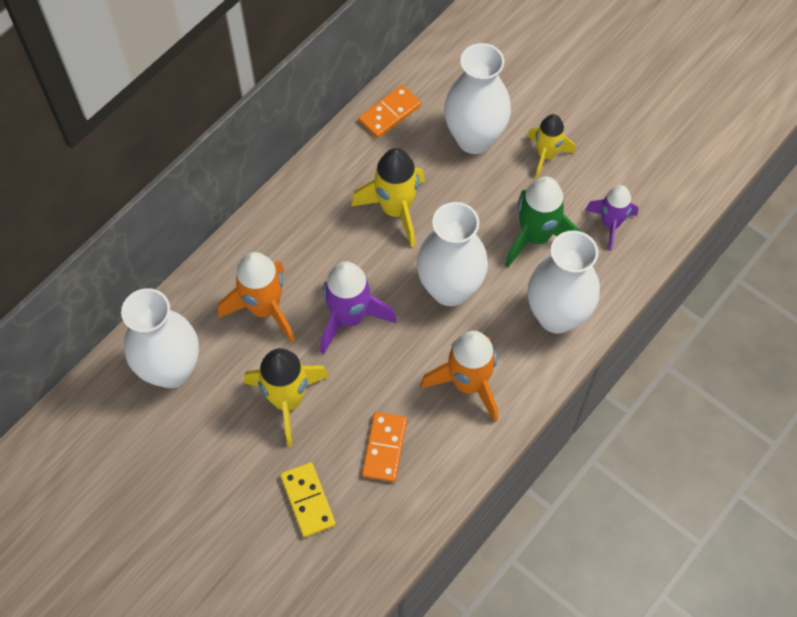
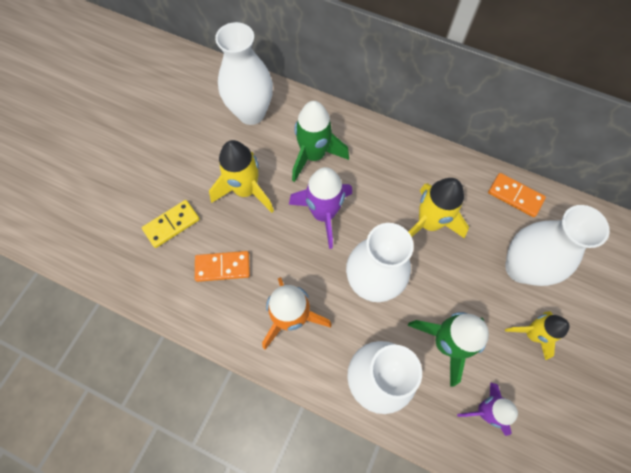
camera: 75 degrees right, 5 degrees up
orange rocket [218,252,295,343] -> green rocket [292,101,349,182]

